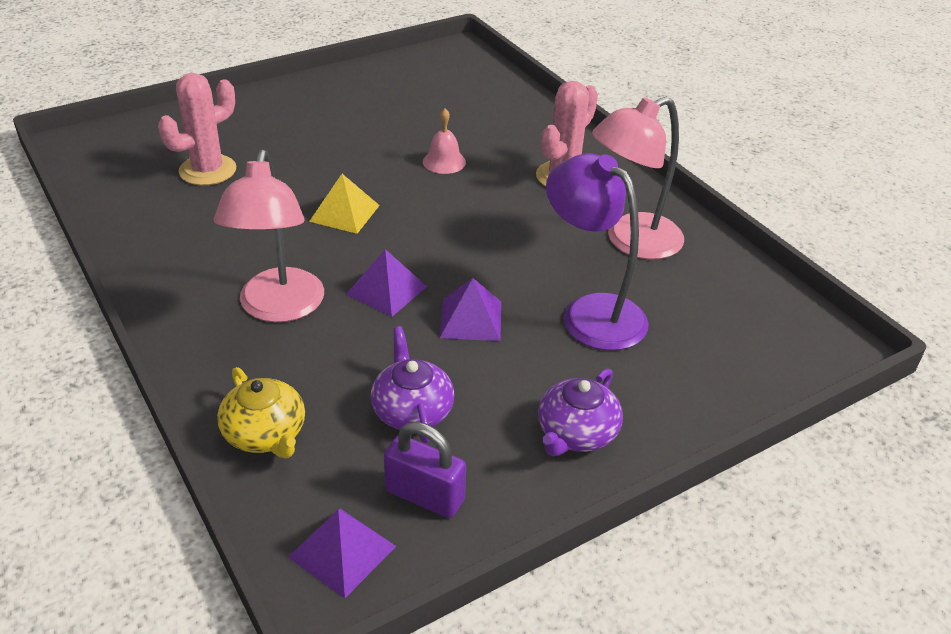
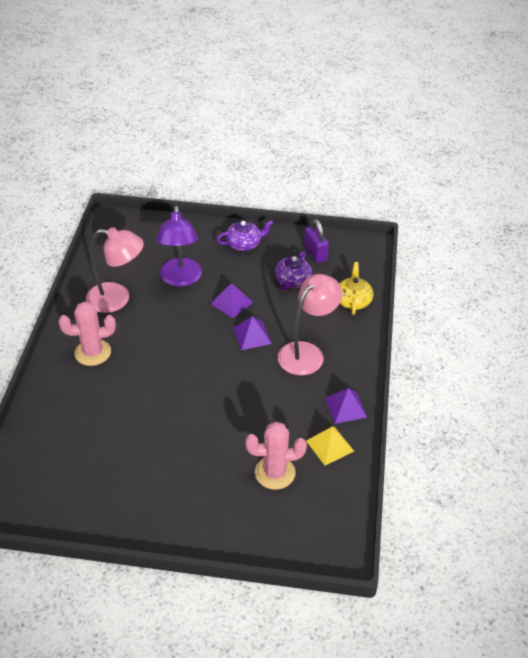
camera: 140 degrees left, 5 degrees up
purple pyramid [288,508,396,598] -> purple pyramid moved to [325,388,367,424]
yellow pyramid [309,174,380,234] -> yellow pyramid moved to [306,427,354,466]
pink bell [423,109,466,174] -> none

